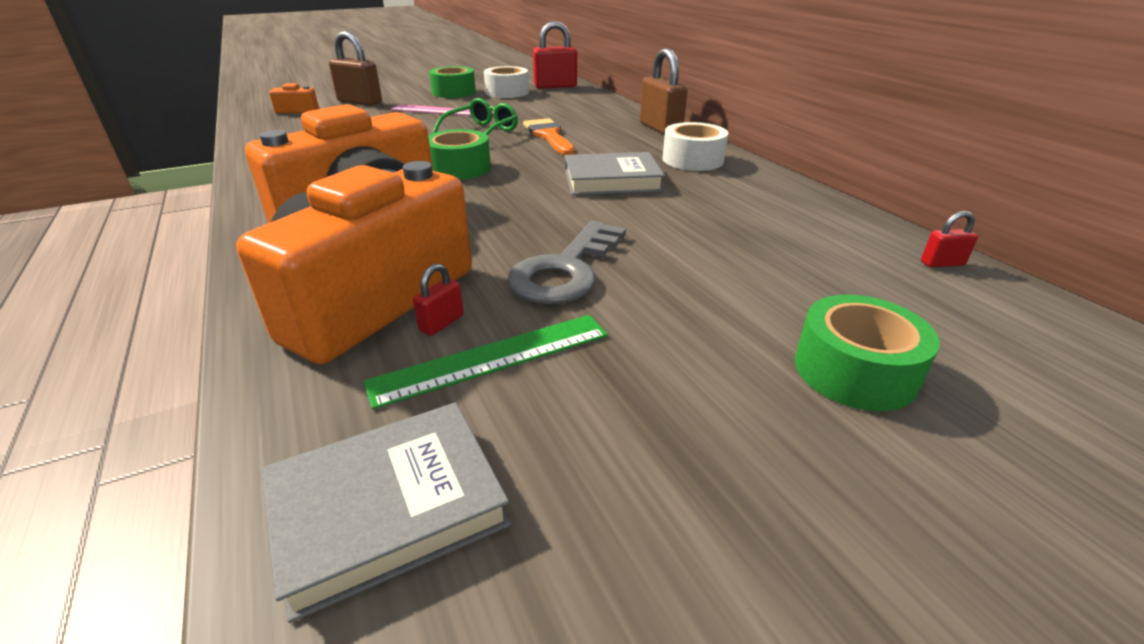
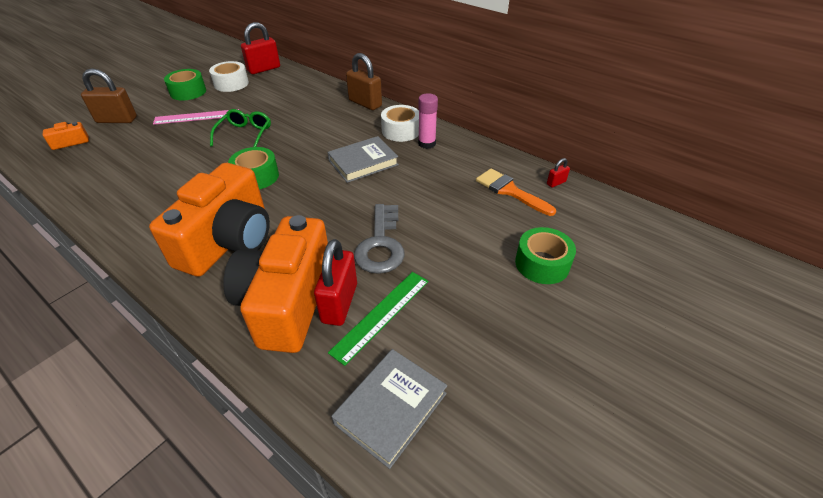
camera: 25 degrees left, 10 degrees up
red padlock [413,264,464,336] -> red padlock [314,239,357,326], size x2.16
orange brush [523,118,575,155] -> orange brush moved to [476,169,556,216]
none -> pink glue stick [418,93,438,149]

